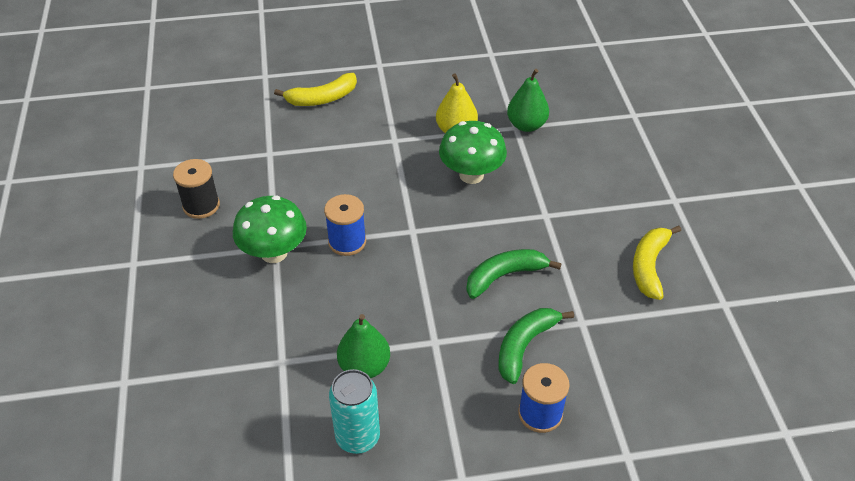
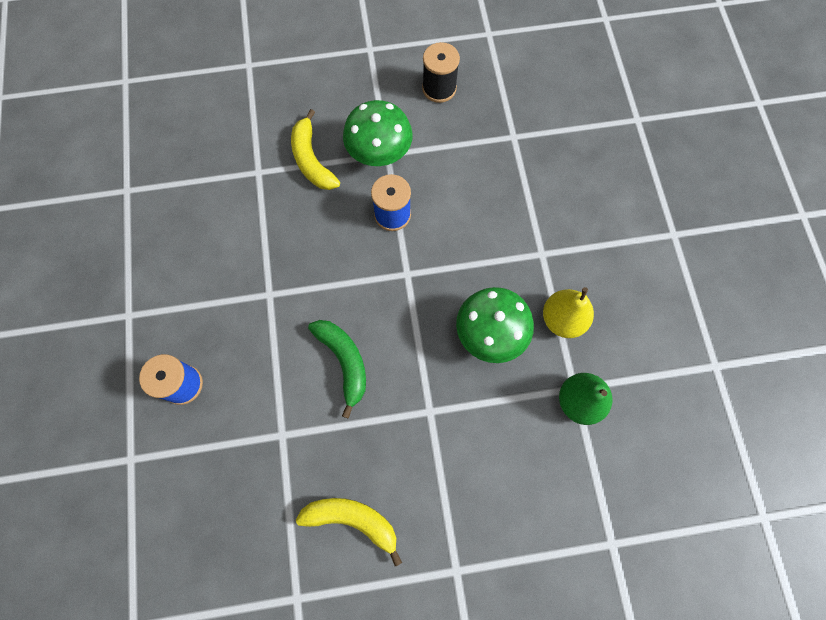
camera: 90 degrees right, 25 degrees up
yellow banana [274,73,357,106] -> yellow banana moved to [291,109,340,190]
turquoise can [329,369,380,454] -> none
green pear [337,314,390,378] -> none
green banana [498,308,574,384] -> none

